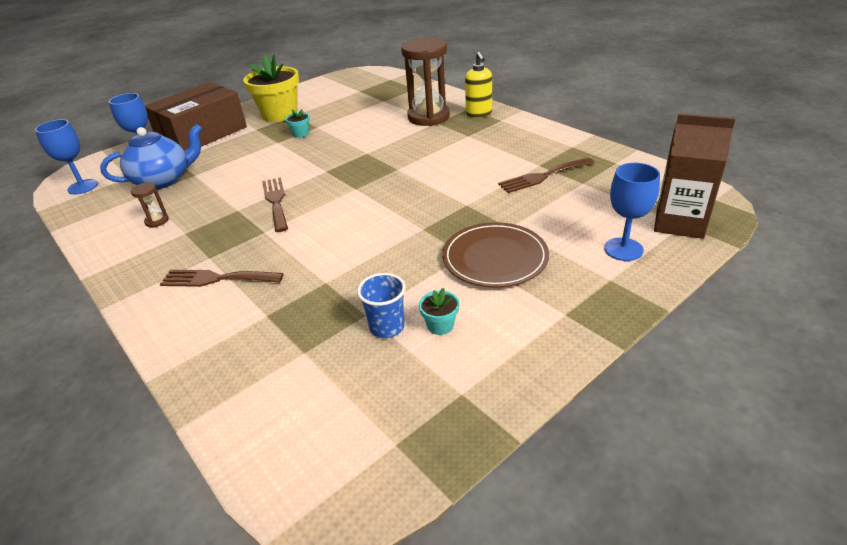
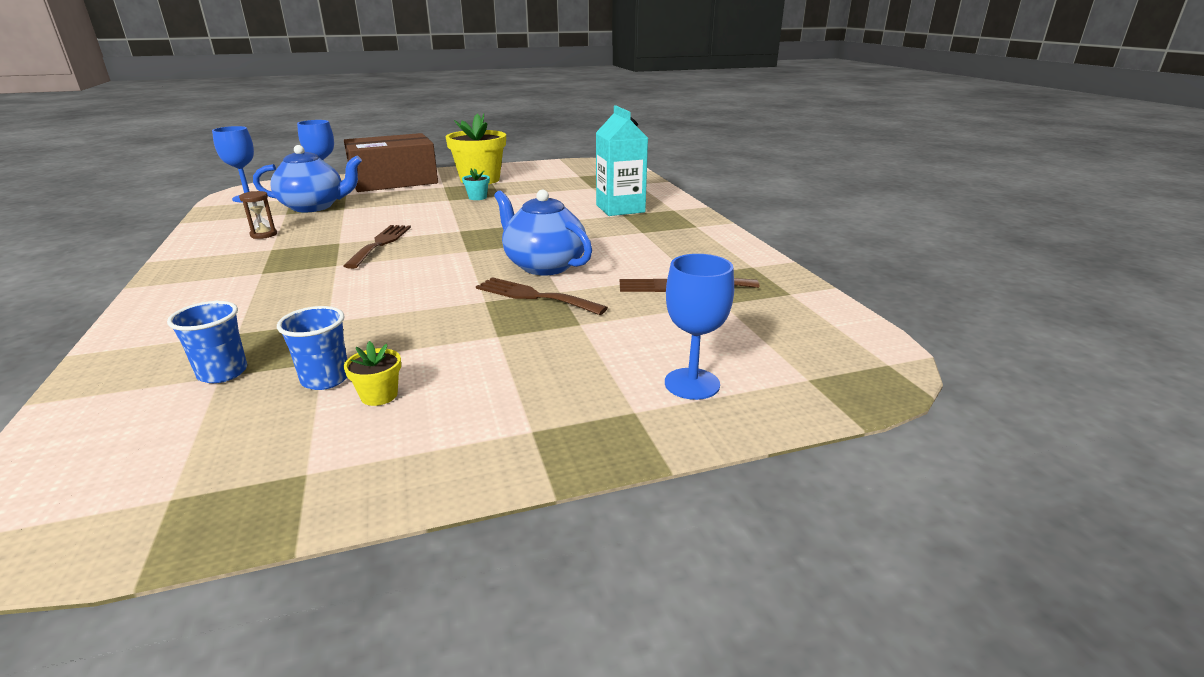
camera: 20 degrees right, 10 degrees down
brown fork [160,270,284,287] -> brown fork moved to [476,277,608,315]
brown hourglass [401,37,450,126] -> turquoise carton [596,106,648,216]
turquoise flower pot [419,288,459,335] -> yellow flower pot [344,341,401,406]
brown plate [442,222,549,288] -> none
yellow soap dispenser [465,52,492,118] -> none
brown carton [654,114,735,239] -> none
none -> blue cup [167,301,247,383]
none -> blue teapot [494,190,592,275]

